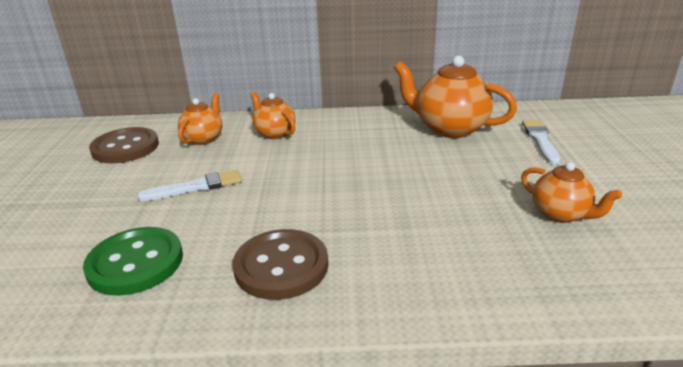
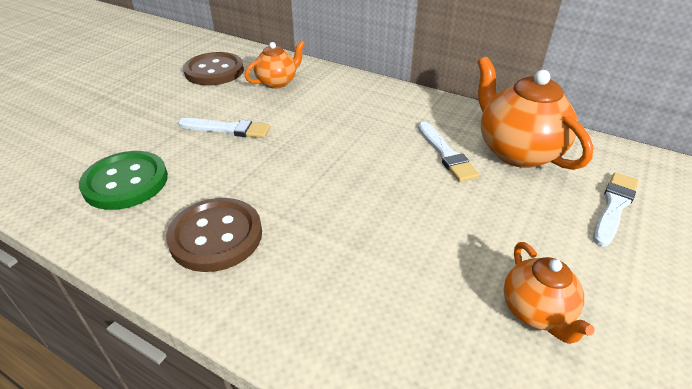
camera: 30 degrees right, 10 degrees up
orange teapot [250,92,296,139] -> none
none -> white brush [418,122,480,182]

